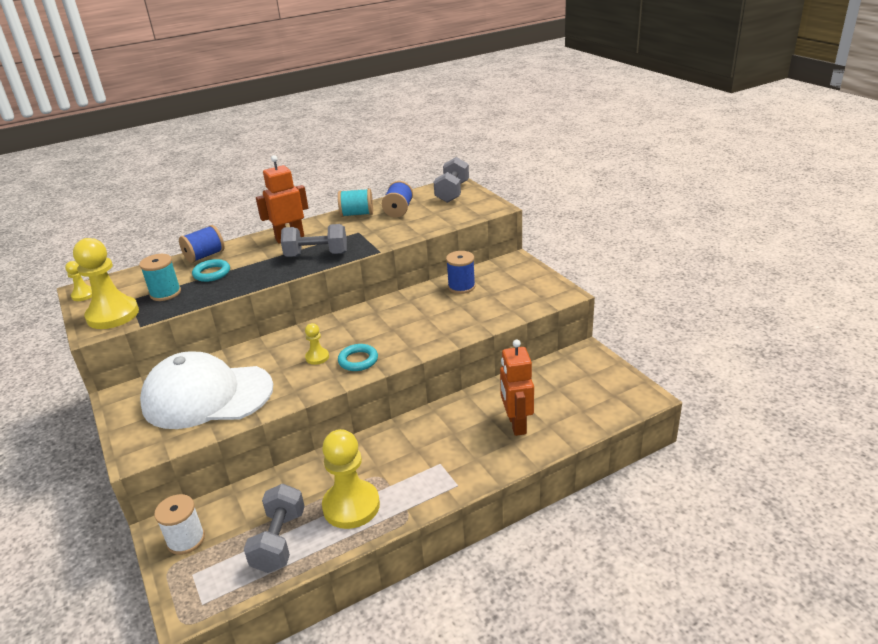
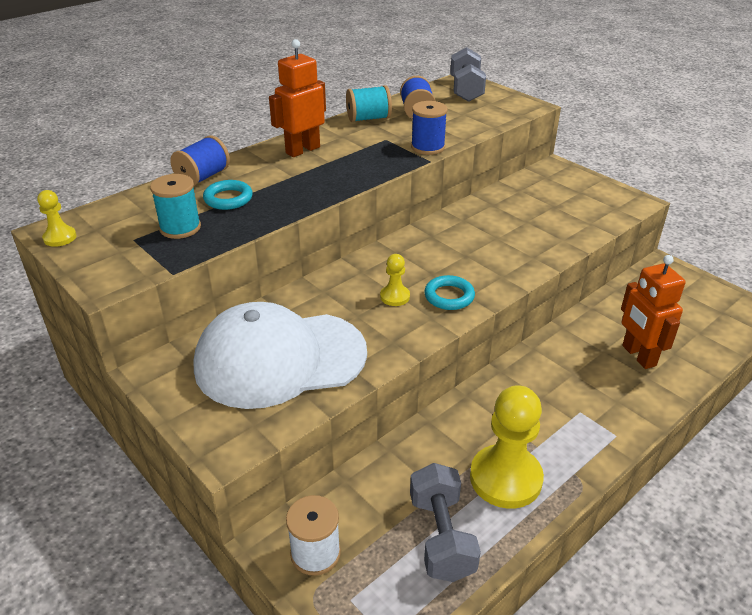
camera: 15 degrees left, 5 degrees up
yellow pawn [73,238,139,329] -> none
grey dumbbell [281,224,347,257] -> none
blue spool [446,251,476,294] -> blue spool moved to [411,101,448,155]

